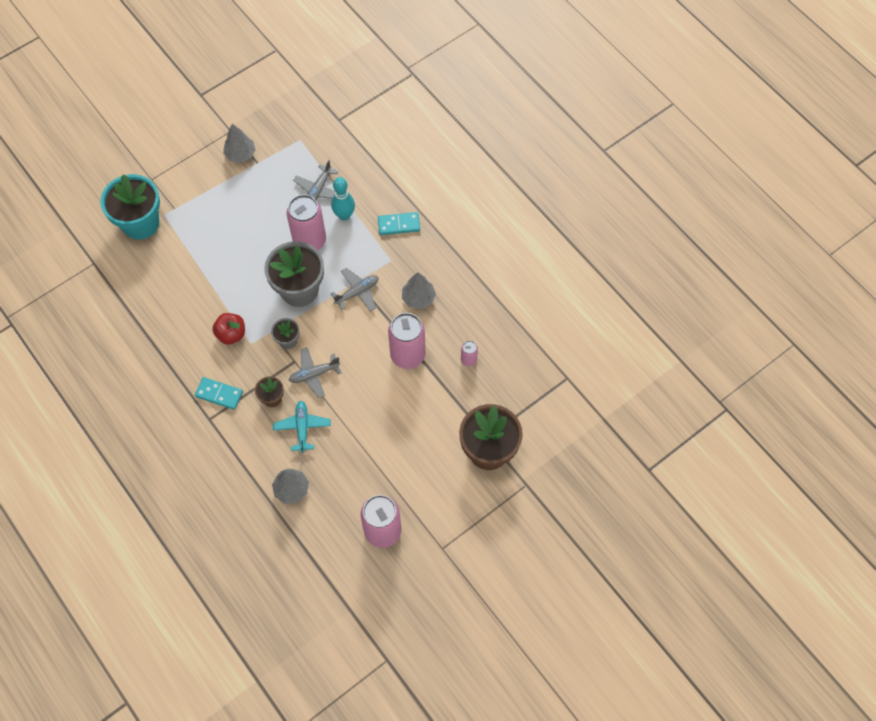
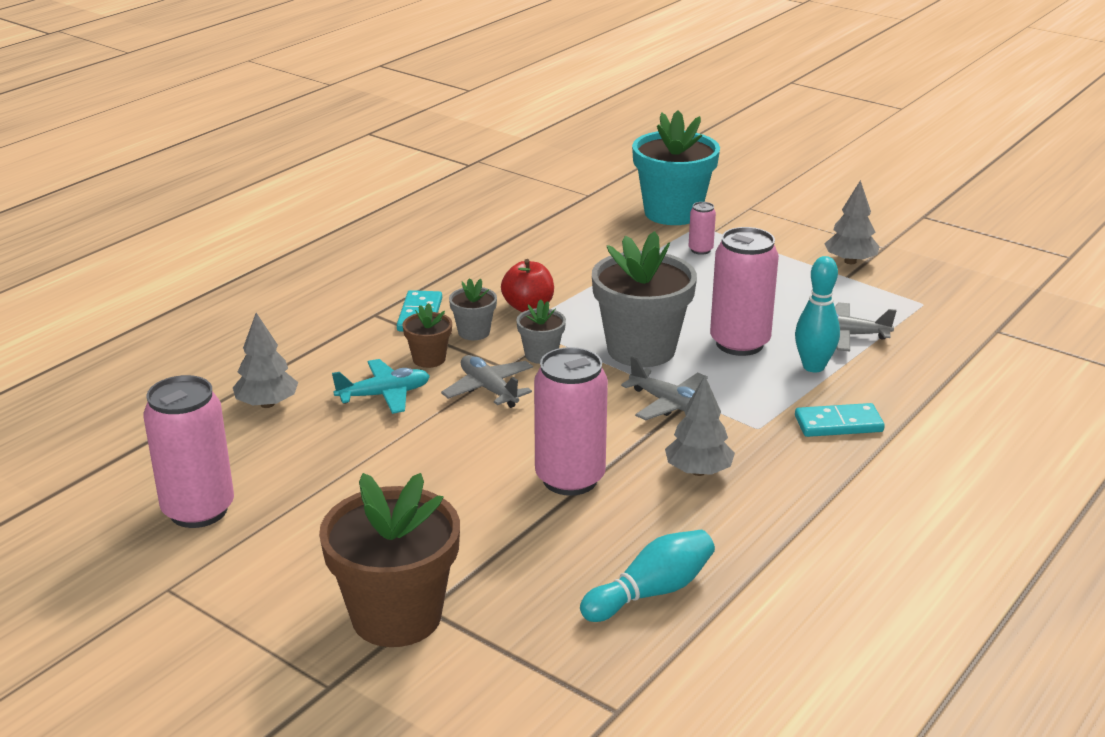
camera: 75 degrees right, 35 degrees down
turquoise domino [378,212,420,235] -> turquoise domino turned 75 degrees counterclockwise [795,403,885,437]
pink can [461,341,478,366] -> pink can moved to [689,202,716,255]
none -> grey flower pot [449,278,497,340]
none -> turquoise bowling pin [580,530,715,622]

